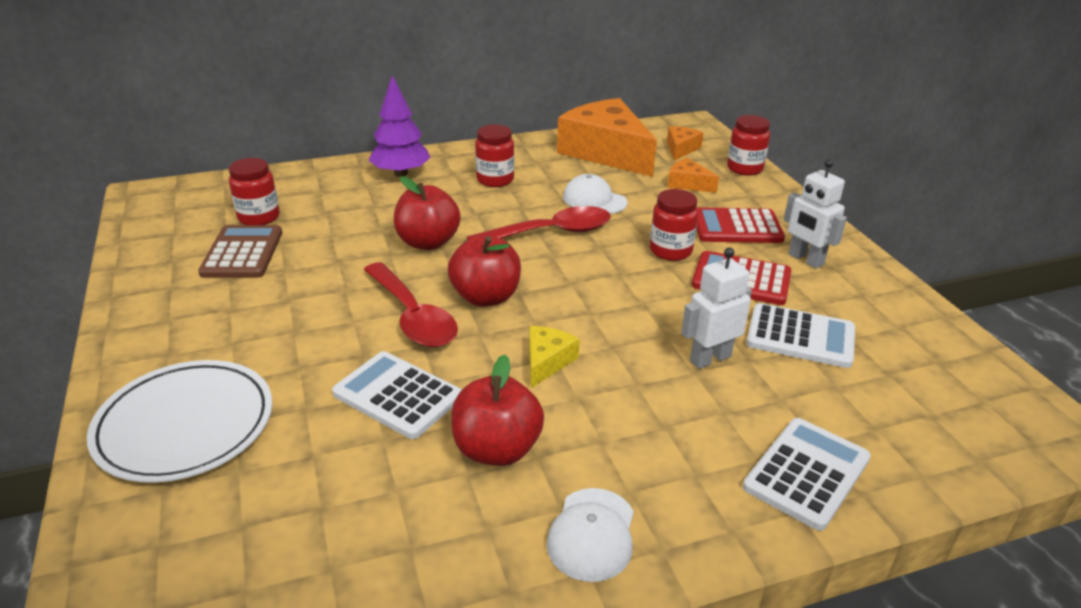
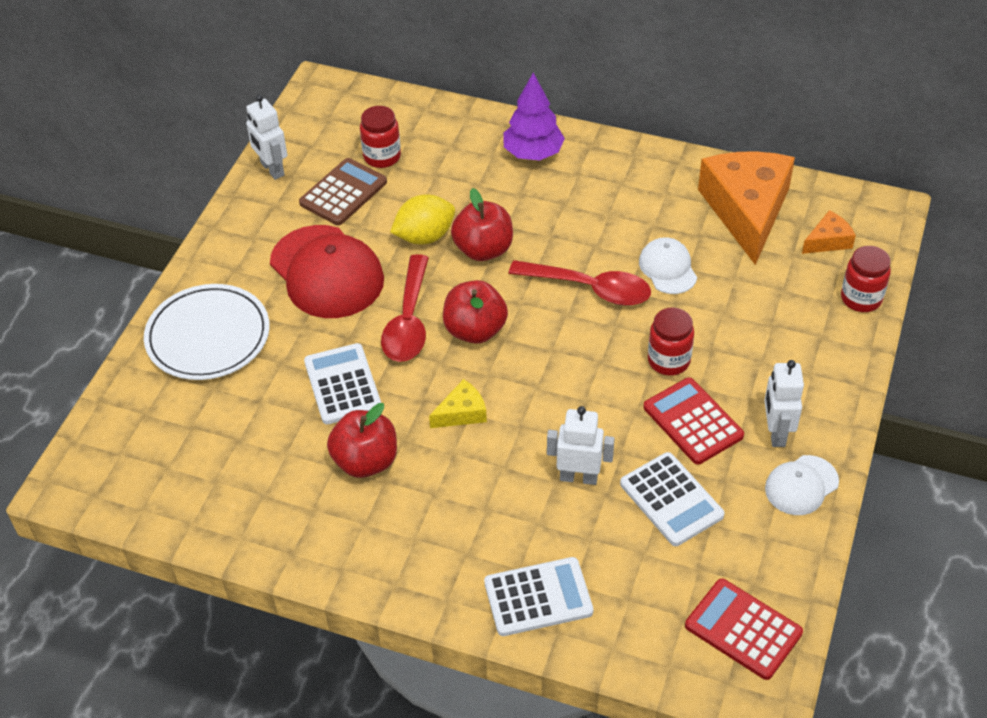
camera: 40 degrees right, 15 degrees up
red jar [475,124,514,187] -> none
white cap [547,488,634,582] -> white cap moved to [765,455,839,515]
orange cheese [668,158,719,193] -> none
red calculator [697,207,785,243] -> red calculator moved to [685,579,803,680]
none -> white robot [246,95,287,180]
none -> red cap [270,225,384,318]
none -> yellow lemon [390,195,455,244]

